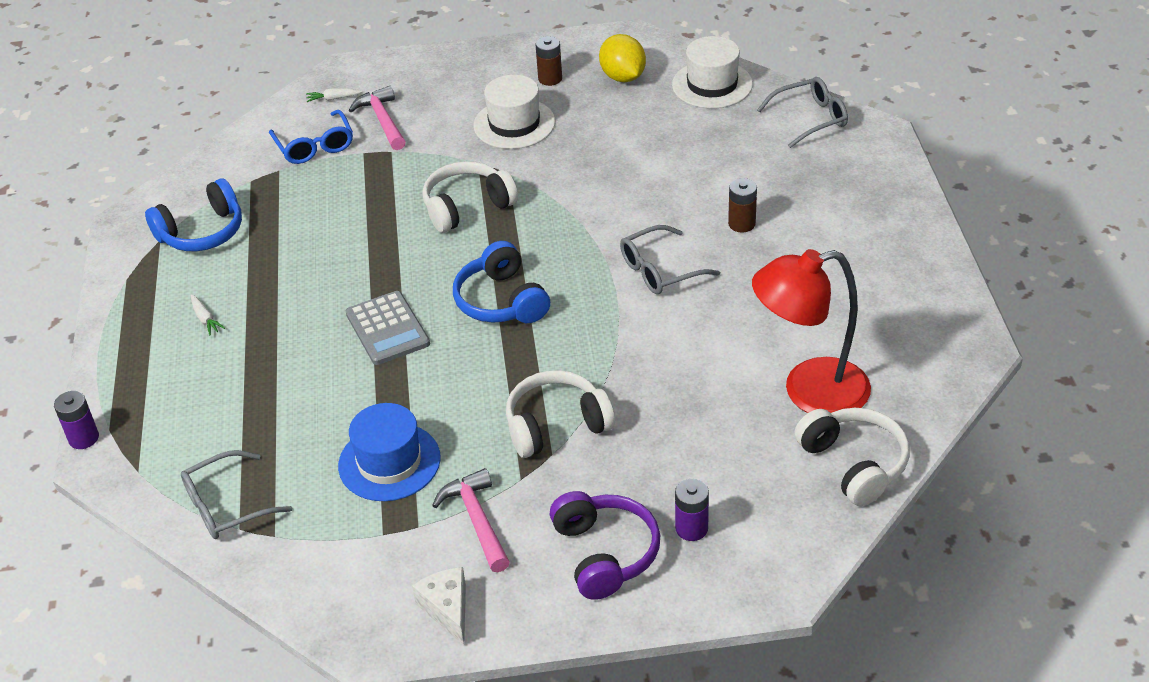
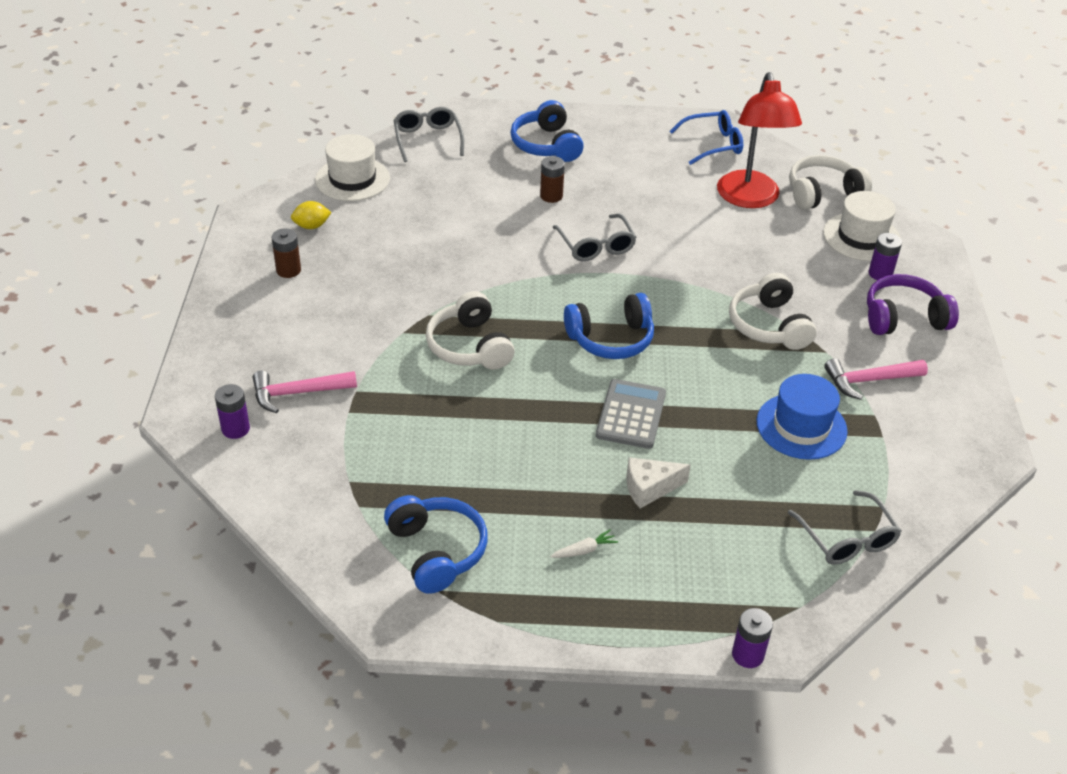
camera: 85 degrees left, 0 degrees up
blue glasses [269,110,353,164] -> blue glasses moved to [670,110,743,165]
white carrot [306,88,363,102] -> purple battery [215,384,250,439]
grey calculator [346,291,430,365] -> grey calculator turned 60 degrees counterclockwise [596,379,666,449]
white cheese [412,567,466,645] -> white cheese moved to [627,457,691,508]
white hat [474,75,555,149] -> white hat moved to [823,191,901,261]
yellow lemon [599,34,646,82] -> yellow lemon [291,201,332,229], size x0.63
none -> blue headphones [510,100,584,162]

